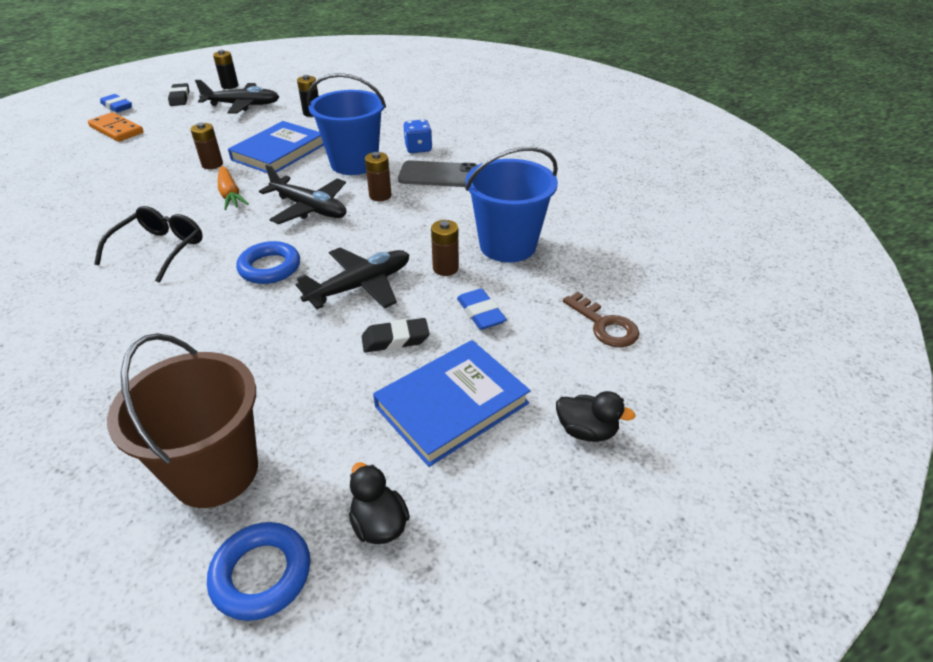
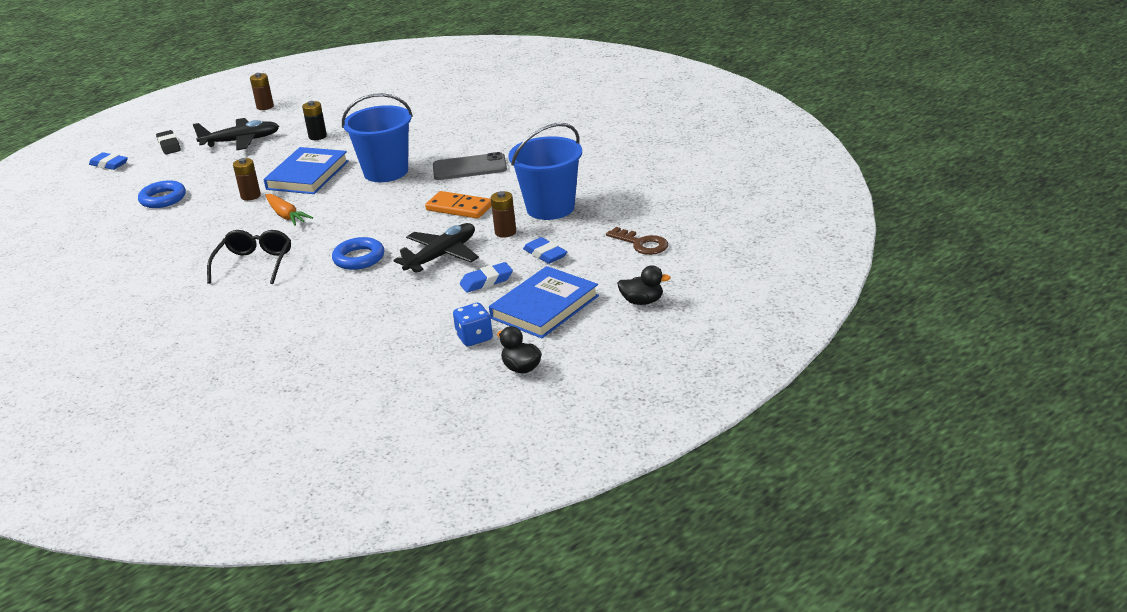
camera: 10 degrees left, 10 degrees down
orange domino [88,112,143,142] -> orange domino moved to [425,191,491,219]
brown bucket [107,333,258,508] -> none
blue ring [207,522,310,621] -> blue ring moved to [138,180,186,208]
black battery [213,50,239,89] -> none
black plane [259,164,346,224] -> none
black eraser [362,318,430,353] -> blue eraser [460,262,513,293]
brown battery [365,152,391,201] -> brown battery moved to [250,73,274,110]
blue dice [404,120,432,153] -> blue dice moved to [453,303,493,346]

